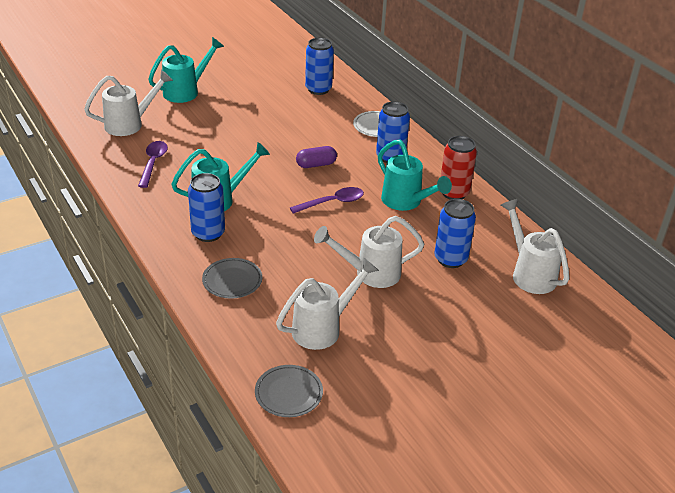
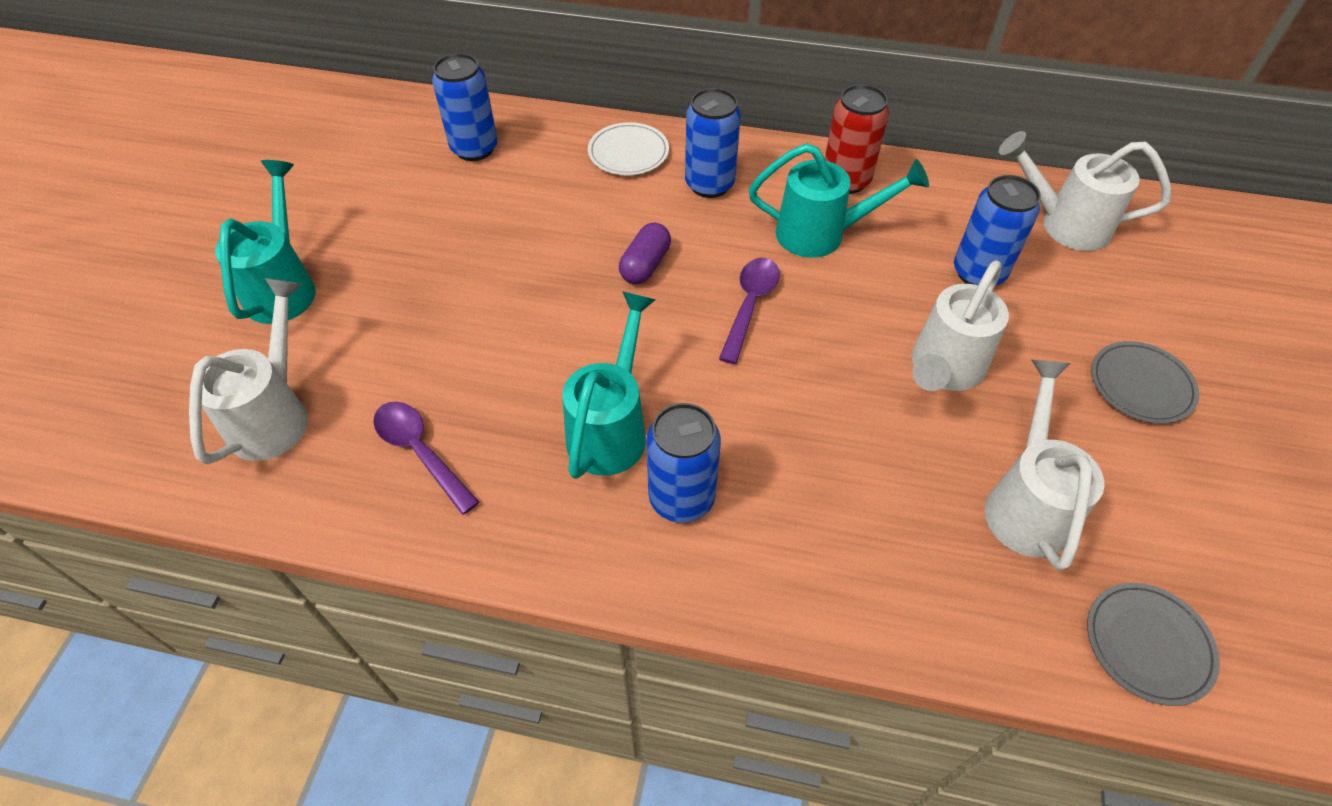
camera: 45 degrees left, 15 degrees up
grey plate [202,258,262,299] -> grey plate moved to [1091,341,1199,424]

